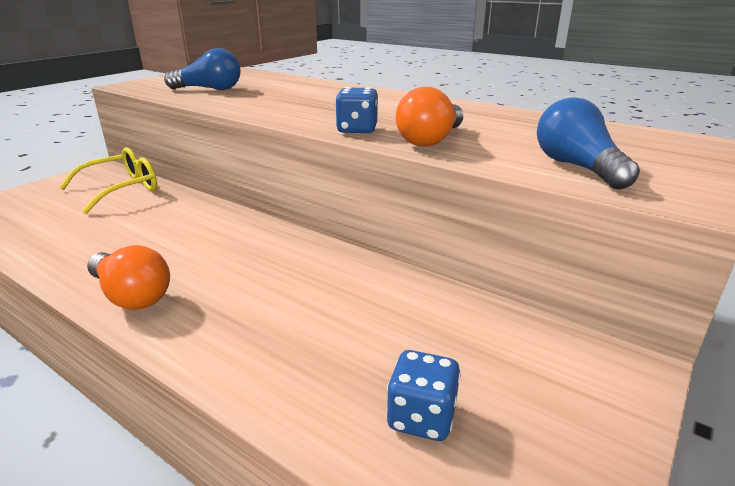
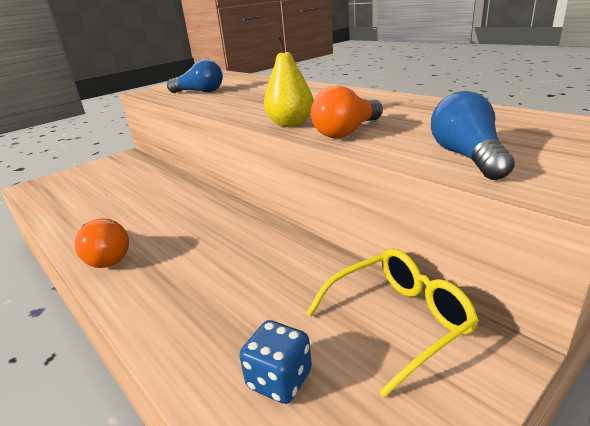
camera: 15 degrees right, 0 degrees up
yellow glasses [59,147,157,214] -> yellow glasses moved to [306,249,479,398]
blue dice [335,87,378,133] -> yellow pear [264,36,313,127]

